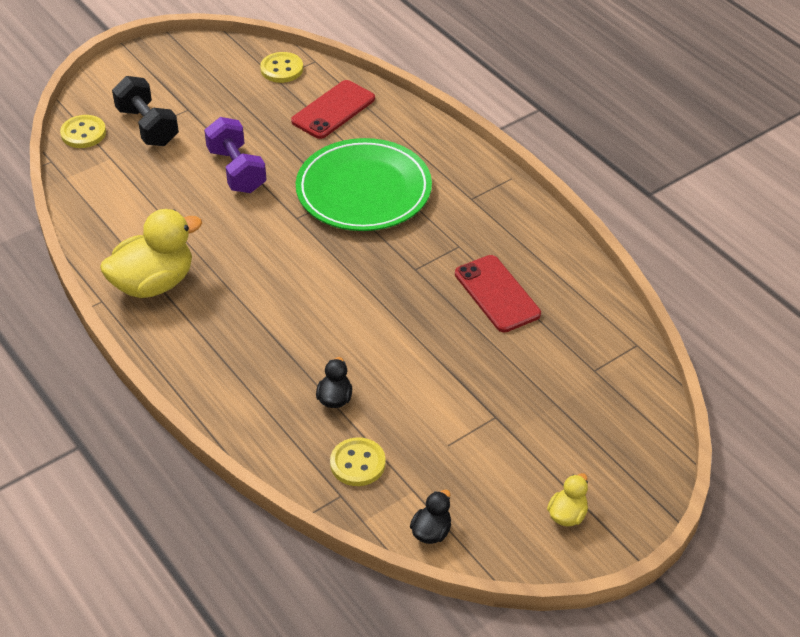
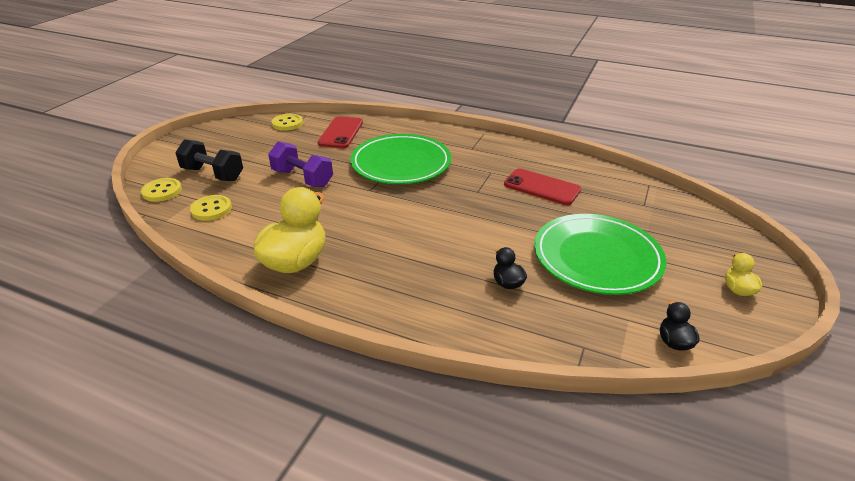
camera: 30 degrees left, 10 degrees down
yellow button [330,437,386,486] -> yellow button moved to [190,195,232,221]
none -> green plate [534,214,667,295]

